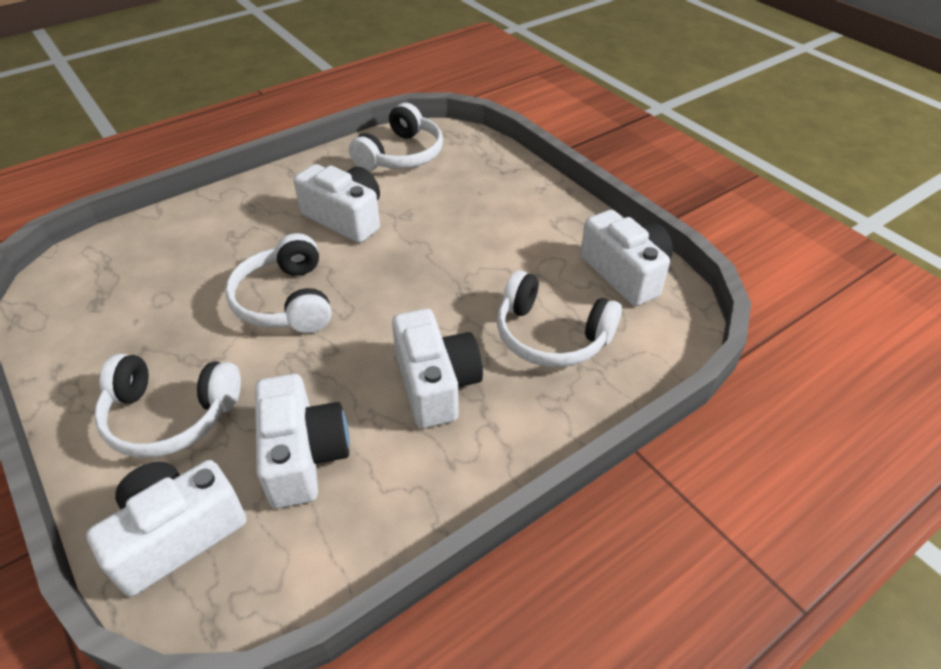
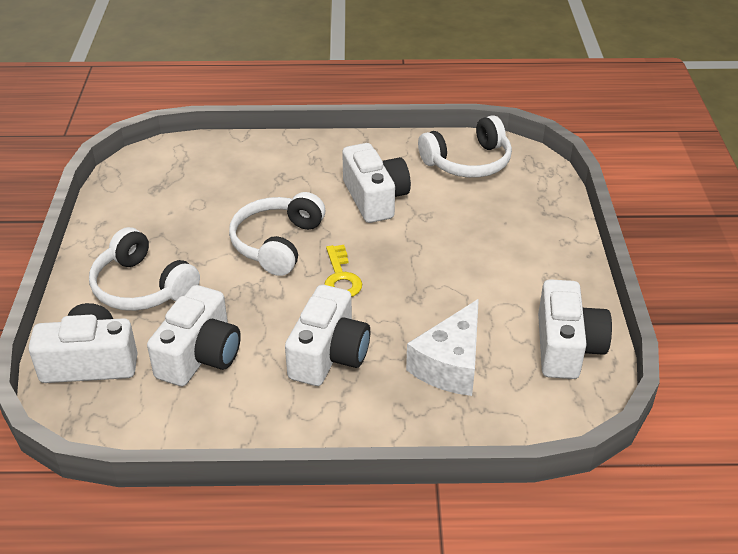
camera: 35 degrees right, 5 degrees down
white headphones [497,270,622,368] -> white cheese [406,299,479,396]
none -> yellow key [324,245,362,297]

